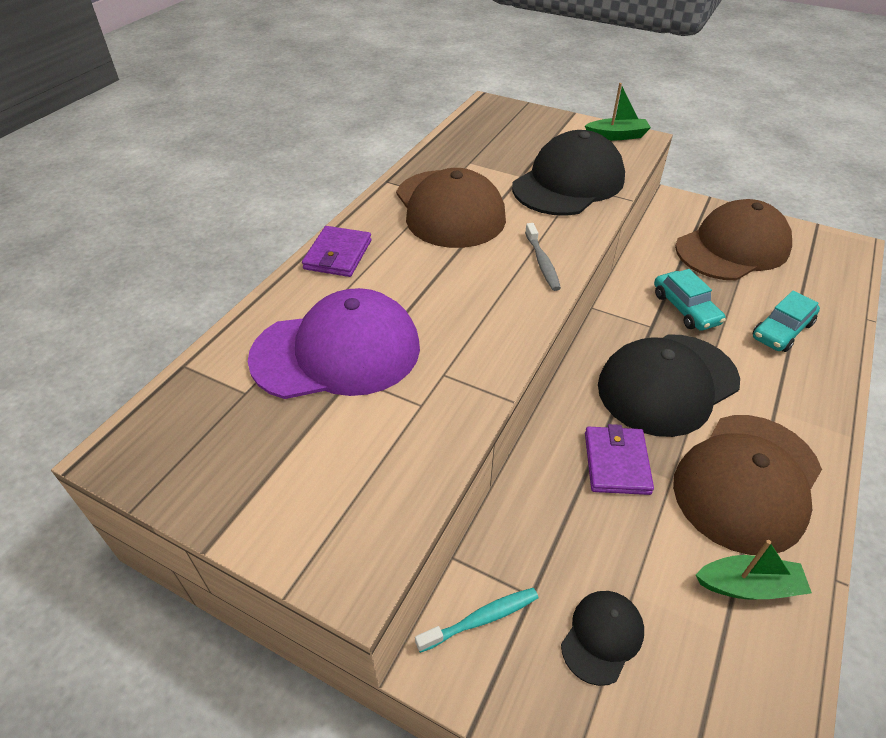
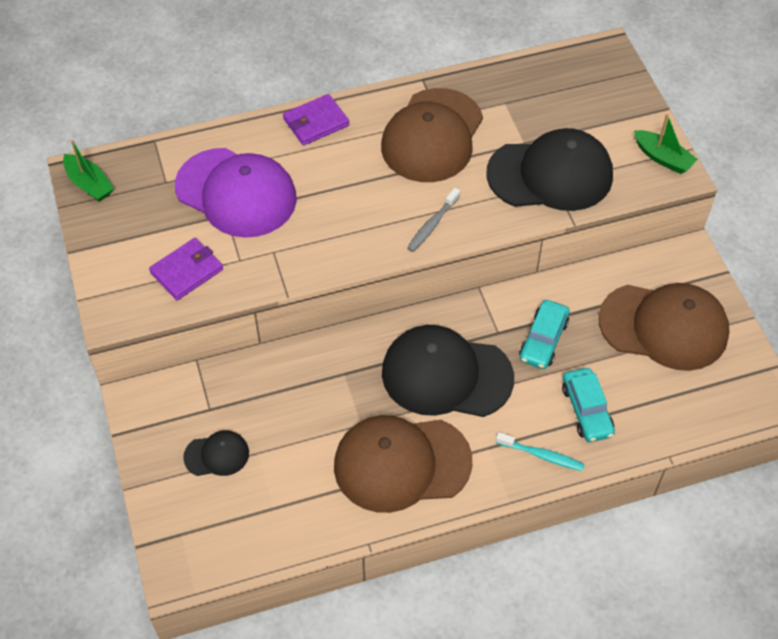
camera: 45 degrees right, 10 degrees up
turquoise toothbrush [415,588,538,653] -> turquoise toothbrush moved to [496,432,585,471]
purple wallet [585,424,654,495] -> purple wallet moved to [149,238,223,300]
green boat [696,540,812,599] -> green boat moved to [63,140,114,202]
turquoise car [753,291,820,352] -> turquoise car turned 105 degrees counterclockwise [562,368,615,442]

